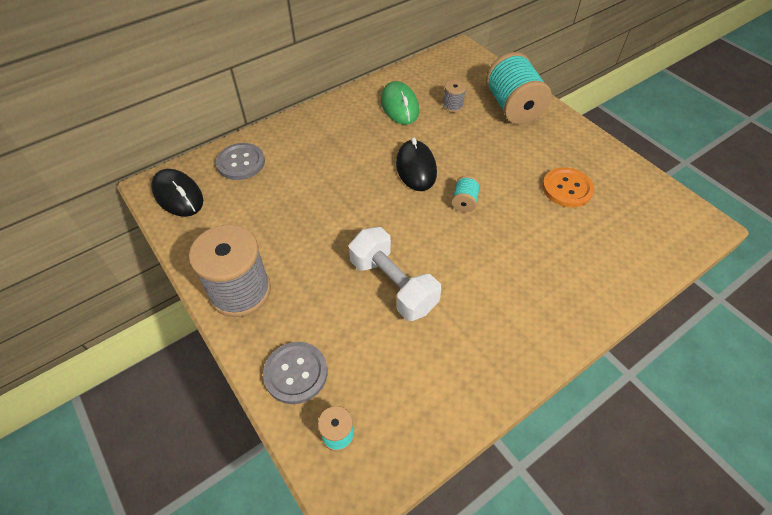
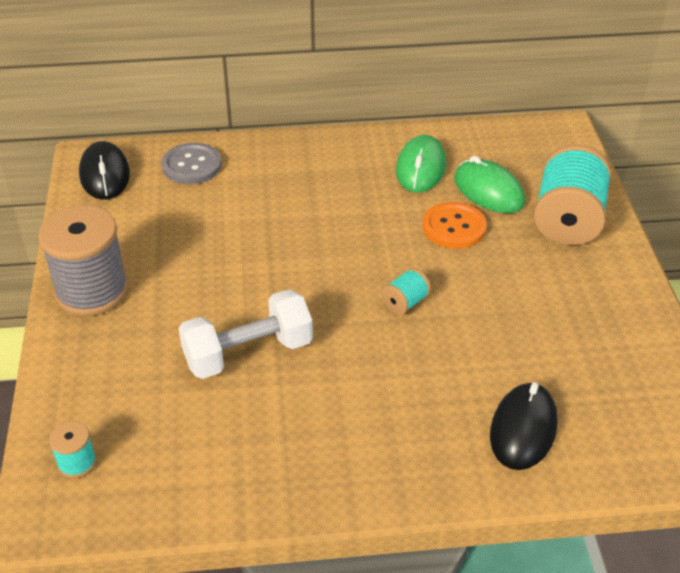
camera: 30 degrees right, 10 degrees down
grey button [263,342,328,404] -> none
white dumbbell [349,227,441,321] -> white dumbbell turned 75 degrees clockwise [179,289,313,379]
black mouse [396,137,437,191] -> black mouse moved to [490,382,558,470]
grey spool [443,80,466,113] -> green mouse [454,156,525,213]
orange button [542,167,594,207] -> orange button moved to [422,202,487,249]

